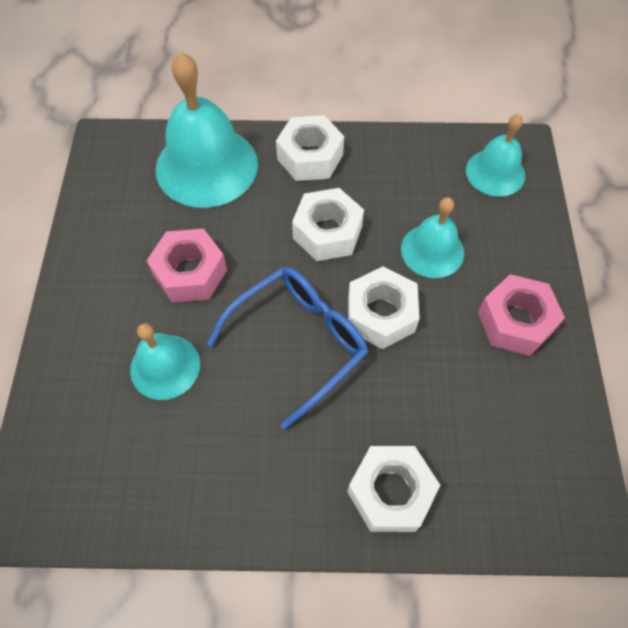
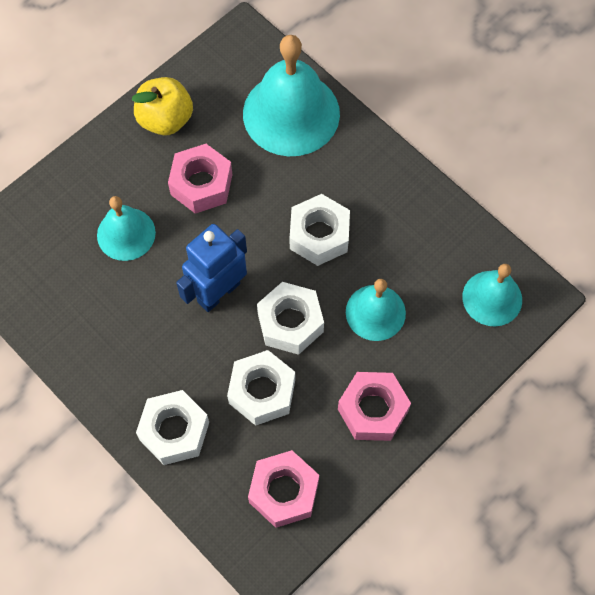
camera: 45 degrees right, 5 degrees up
blue glasses [207,267,368,429] -> blue robot [176,224,247,312]
white nut [276,115,344,181] -> white nut moved to [227,350,295,426]
none -> yellow apple [132,77,193,136]
none -> pink nut [248,450,319,528]

